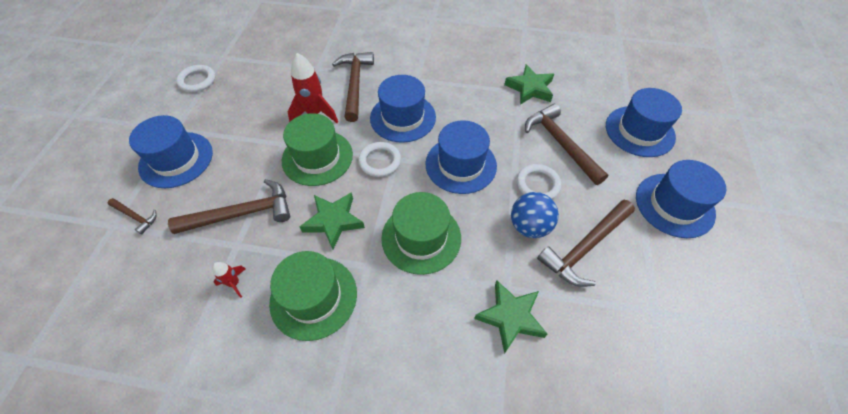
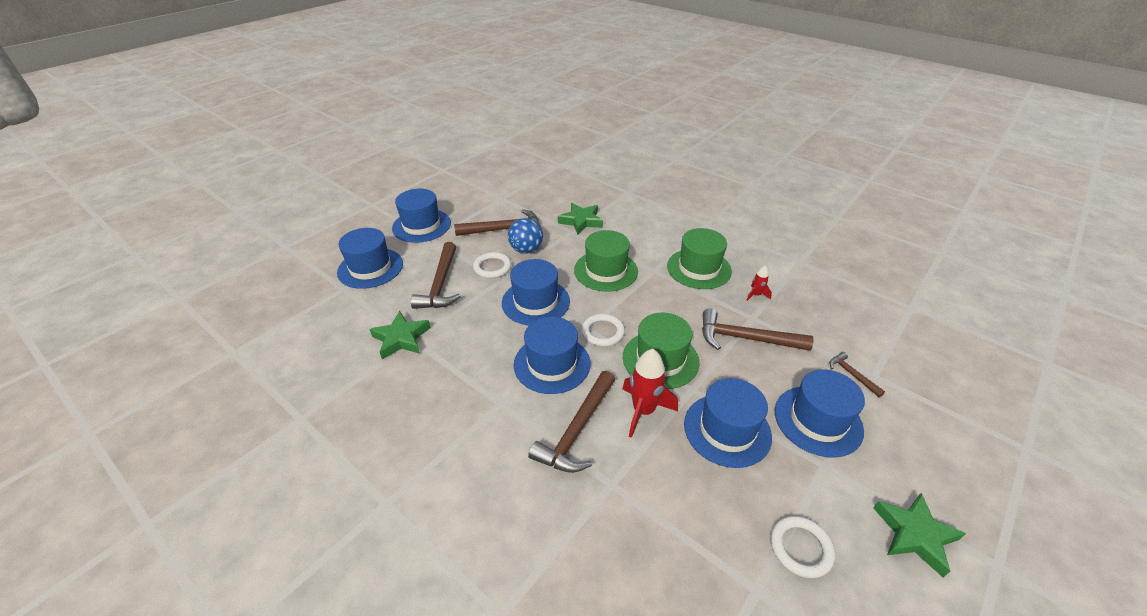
camera: 150 degrees left, 15 degrees down
green star [300,192,365,249] -> green star moved to [873,493,966,577]
none -> blue hat [684,378,772,468]

